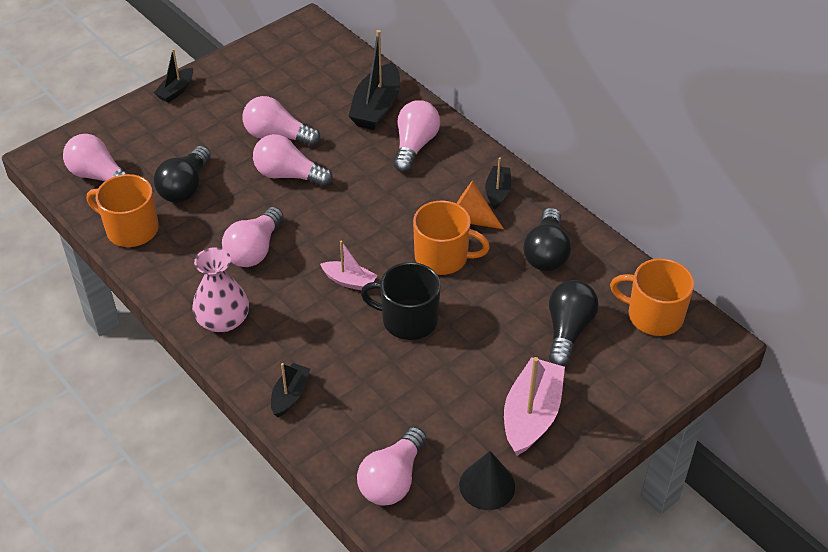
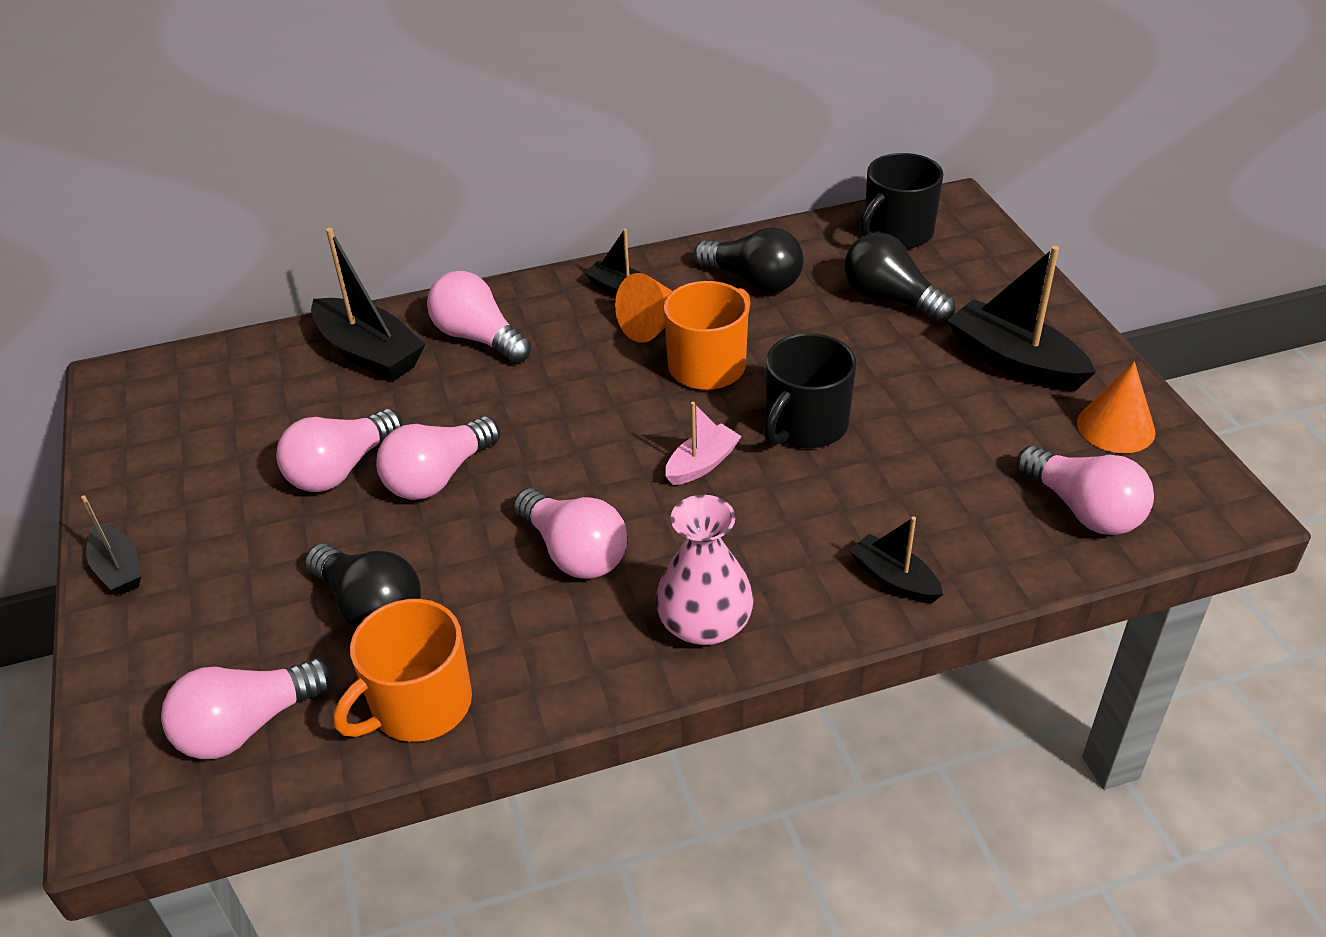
camera: 65 degrees left, 5 degrees down
black cone [459,451,515,510] -> orange cone [1077,361,1155,453]
pink boat [504,357,565,456] -> black boat [947,246,1096,391]
orange mug [610,258,694,336] -> black mug [860,153,943,249]

